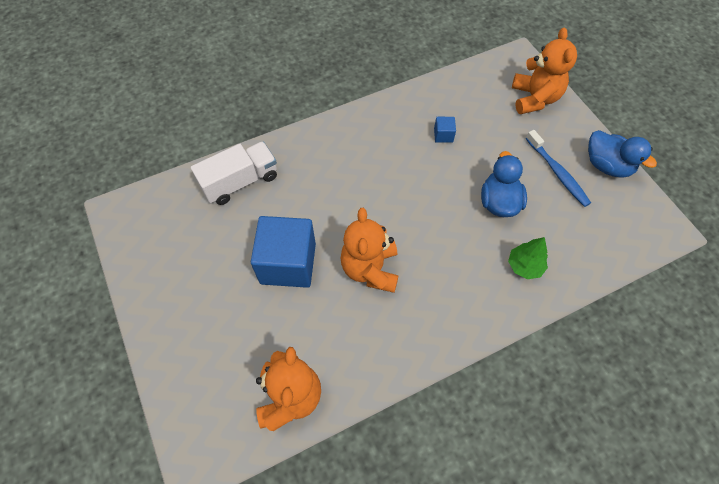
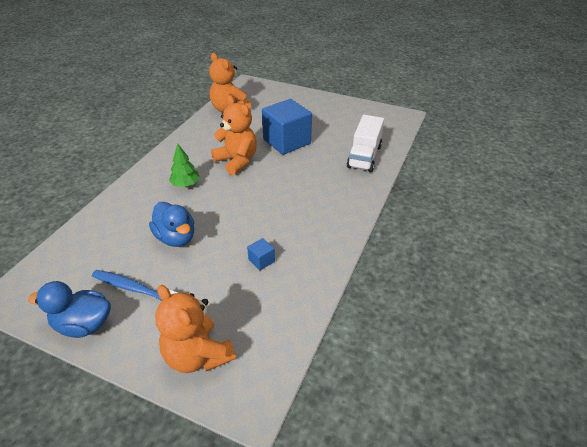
camera: 140 degrees right, 20 degrees down
green tree [508,237,548,279] -> green tree moved to [169,143,200,187]

